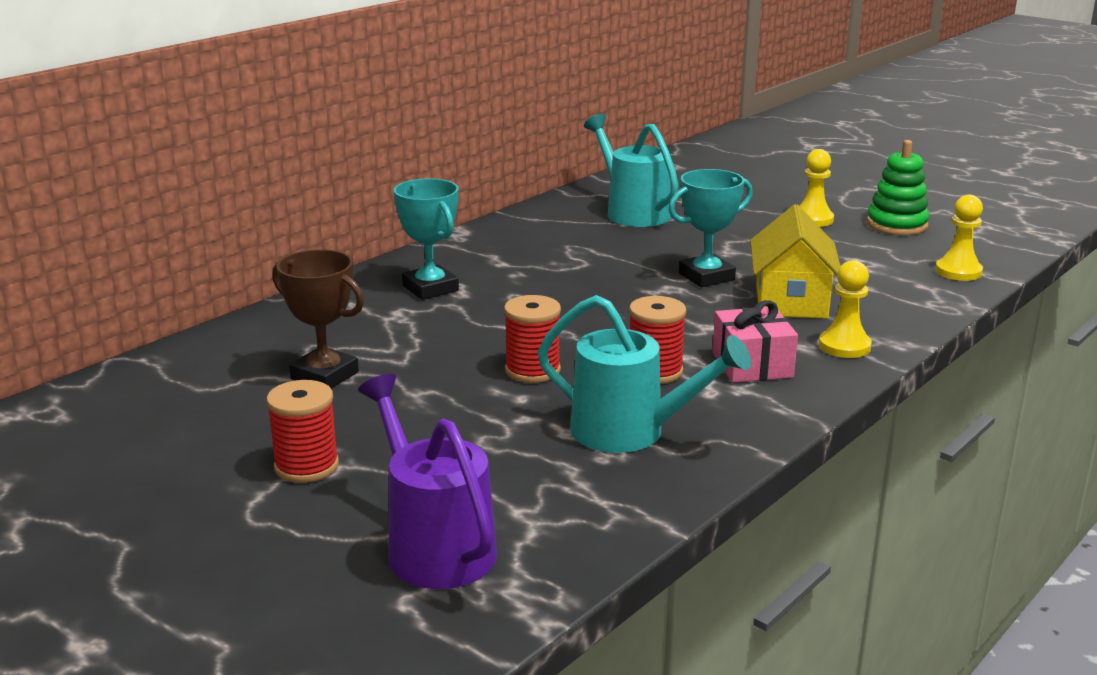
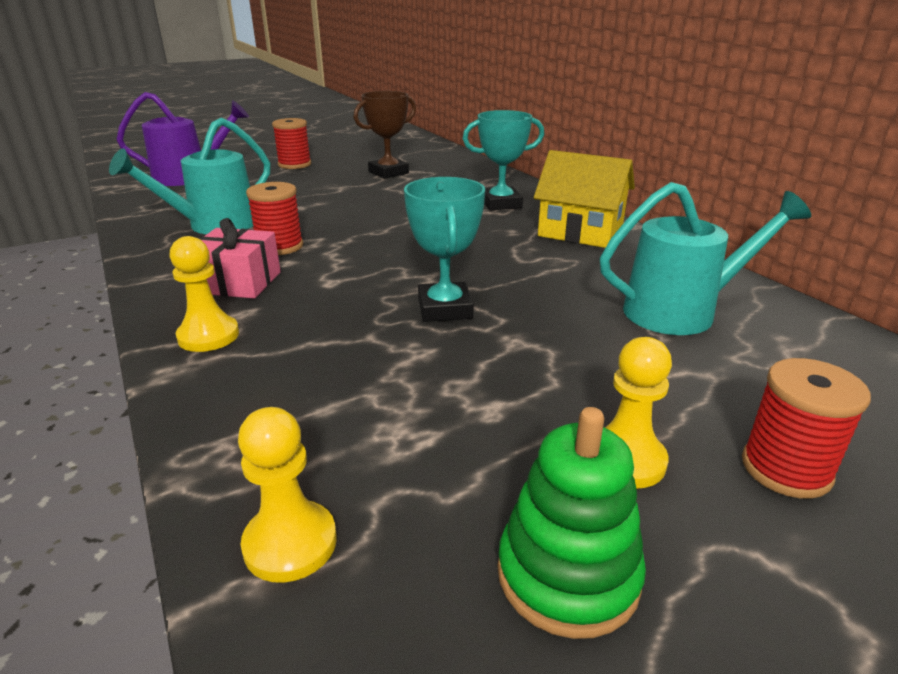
camera: 110 degrees right, 5 degrees up
red spool [504,295,561,383] -> red spool moved to [742,358,871,499]
yellow house [750,204,840,319] -> yellow house moved to [534,150,635,248]

